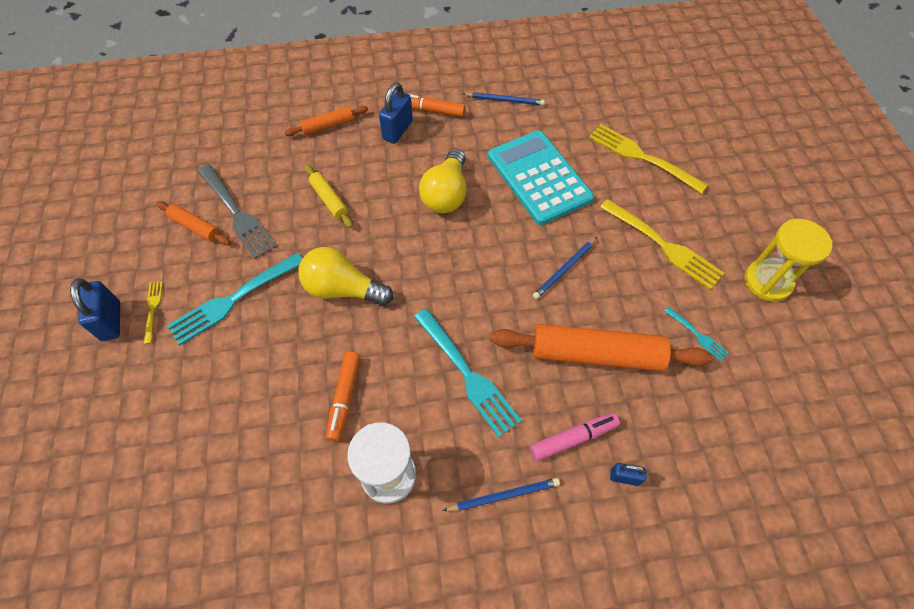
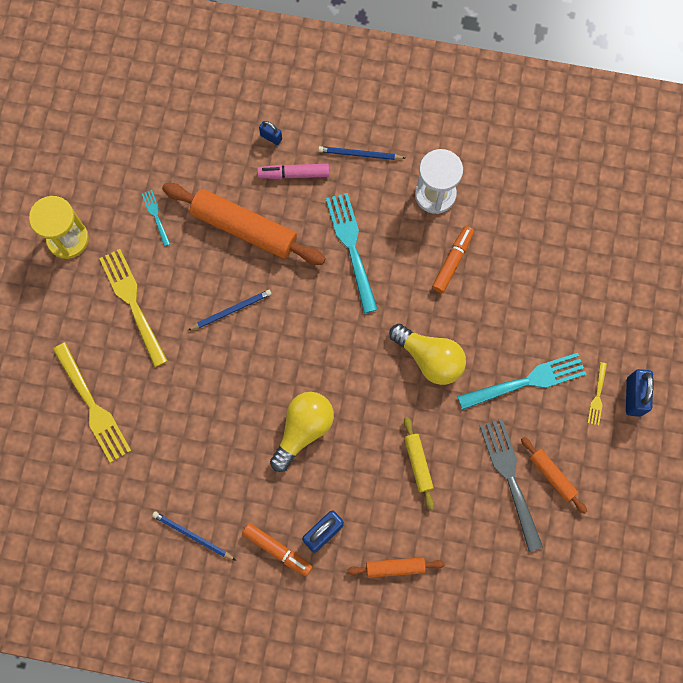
camera: 160 degrees left, 15 degrees up
turquoise calculator [488,130,594,225] -> none

